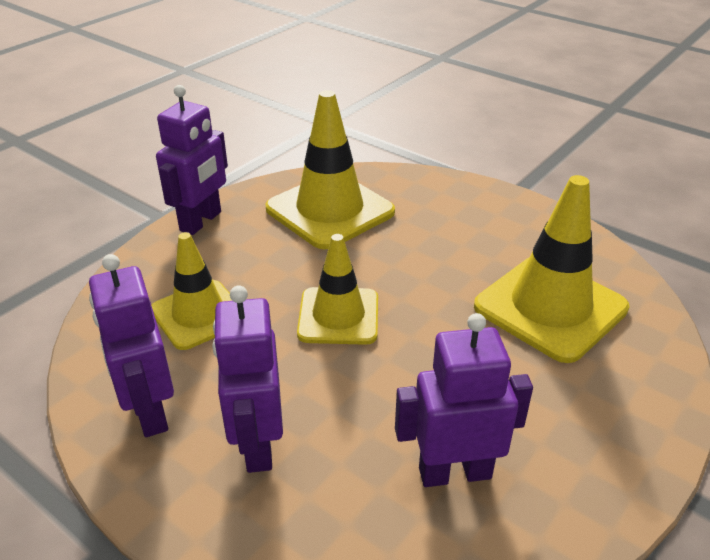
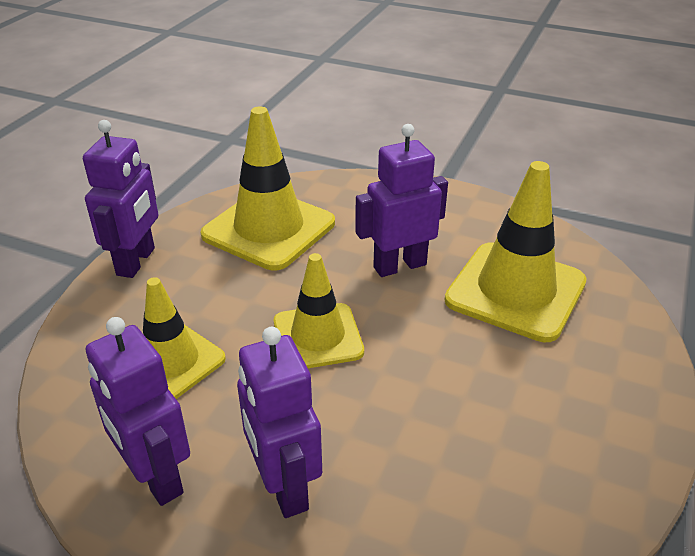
camera: 15 degrees left, 0 degrees up
purple robot [395,313,533,487] -> purple robot moved to [355,124,448,277]

